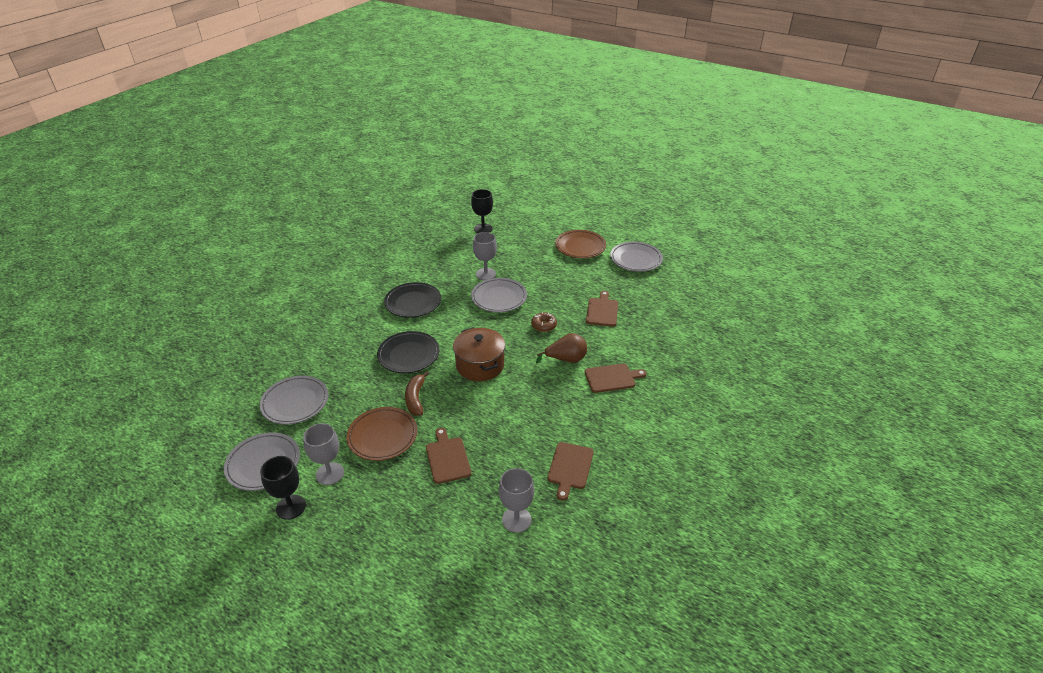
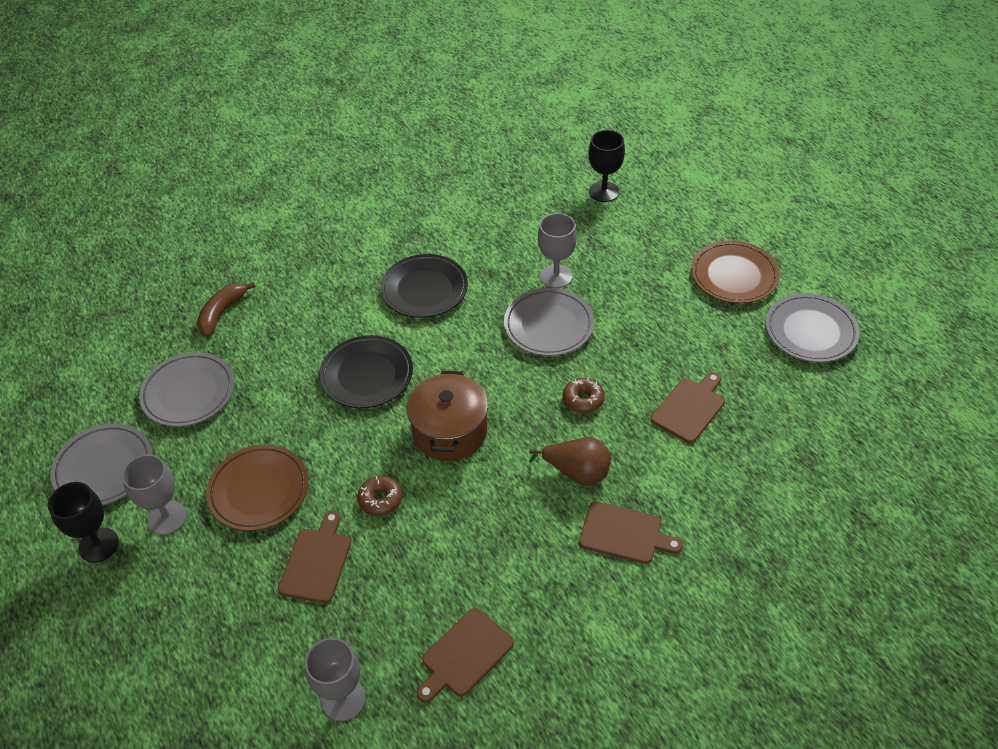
camera: 30 degrees right, 10 degrees up
brown banana [405,371,429,416] -> brown banana moved to [197,282,256,337]
none -> brown donut [357,476,402,516]

